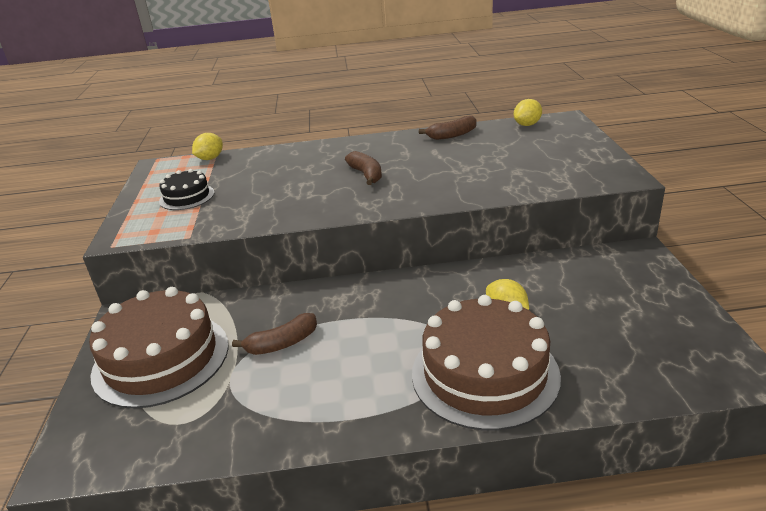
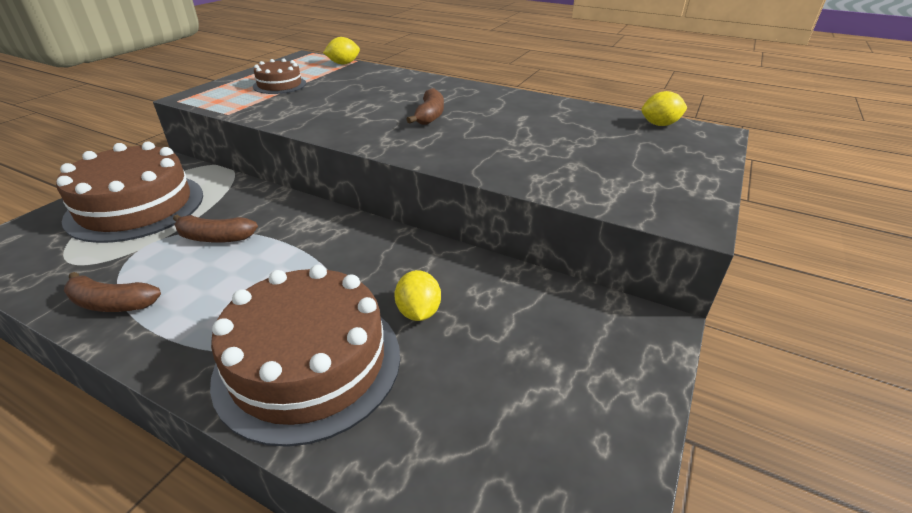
camera: 30 degrees right, 5 degrees up
black cake [159,169,214,210] -> brown cake [253,59,306,94]
brown banana [419,116,477,140] -> brown banana moved to [64,272,161,312]

